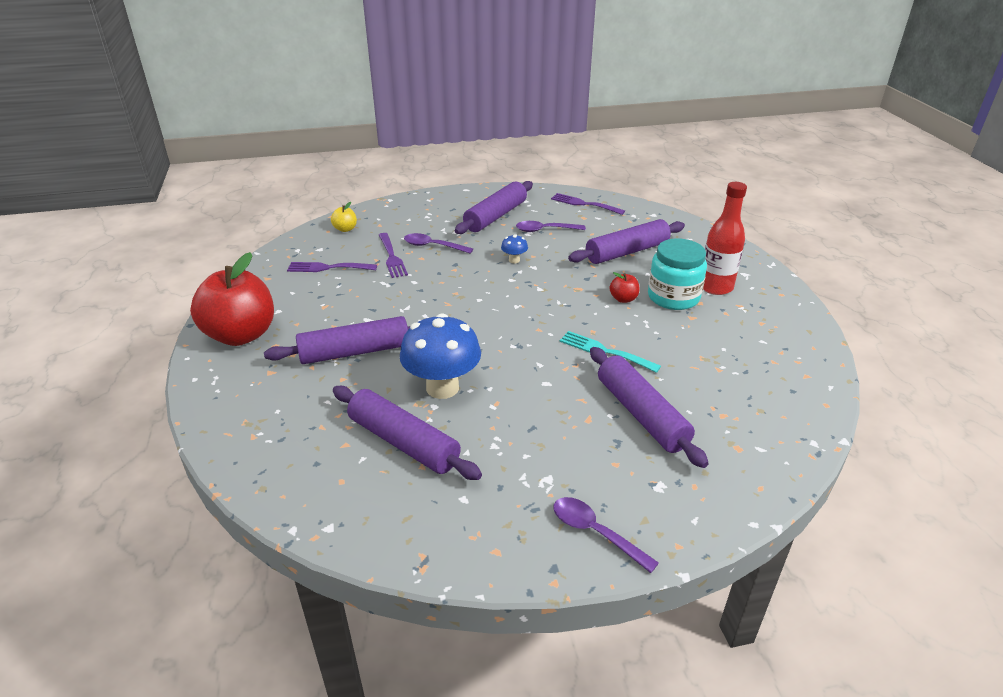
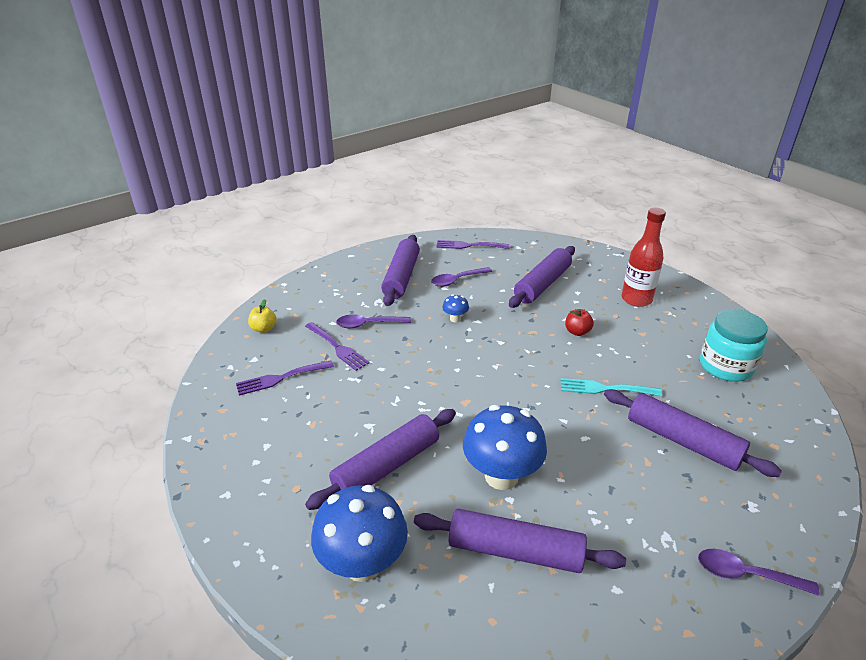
camera: 25 degrees left, 0 degrees up
red apple [190,252,274,346] -> none
turquoise jar [648,239,707,310] -> turquoise jar moved to [700,309,768,382]
none -> blue mushroom [311,485,408,582]

